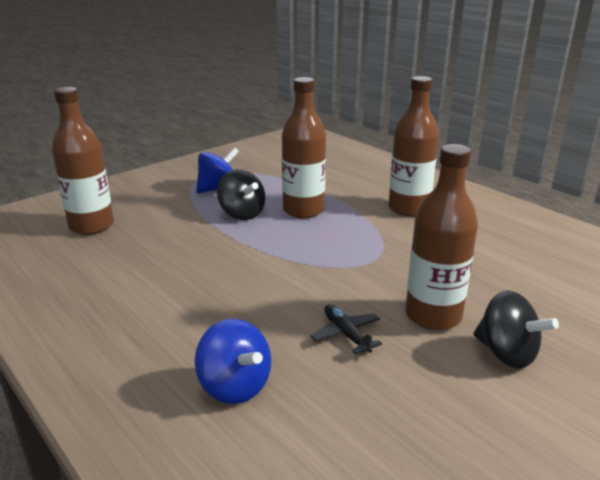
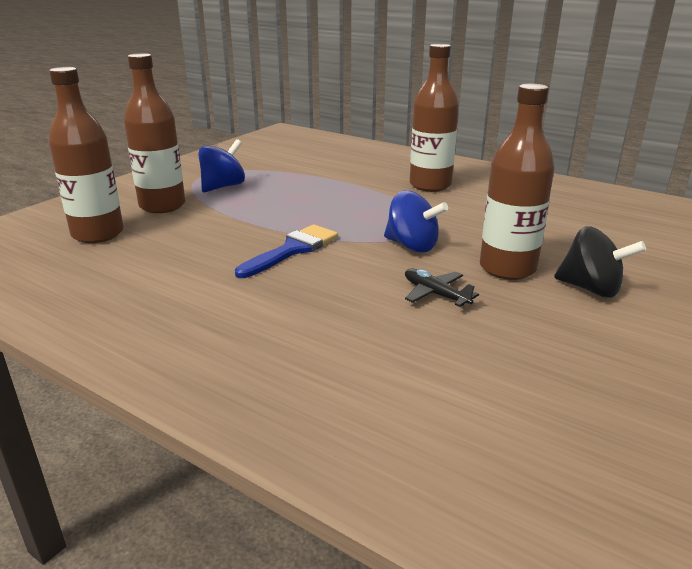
camera: 15 degrees left, 0 degrees up
blue spinning top [195,319,271,404] -> blue spinning top moved to [384,191,448,253]
black spinning top [217,169,265,220] -> none
brown bottle [282,77,326,218] -> brown bottle moved to [124,53,185,213]
none -> blue brush [235,224,338,278]

